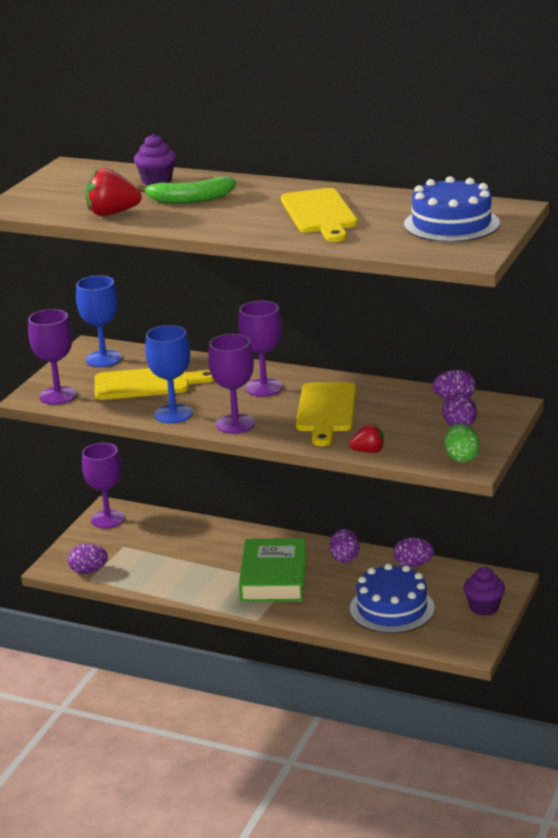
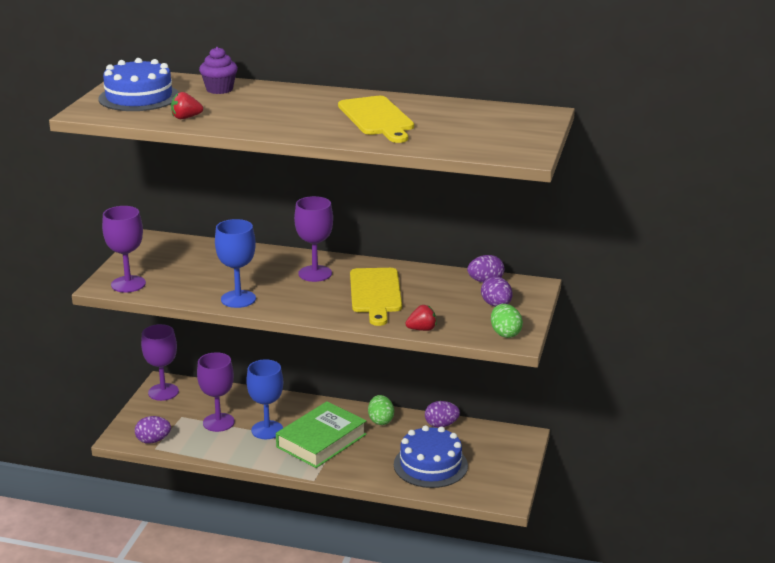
camera: 10 degrees left, 0 degrees up
blue goblet [76,275,122,367] -> blue goblet moved to [246,359,283,439]
red strawberry [85,168,142,216] -> red strawberry [171,92,203,119], size x0.63
yellow cutting board [95,368,214,400] -> none
green banana [136,177,236,204] -> none
purple goblet [208,334,255,434] -> purple goblet moved to [197,352,235,432]
green book [239,538,307,602] -> green book turned 45 degrees clockwise [276,401,367,468]
purple egg [330,529,360,563] -> green egg [368,395,394,425]
blue cake [404,176,500,242] -> blue cake moved to [98,58,179,111]
purple cupcake [464,567,505,616] -> none

